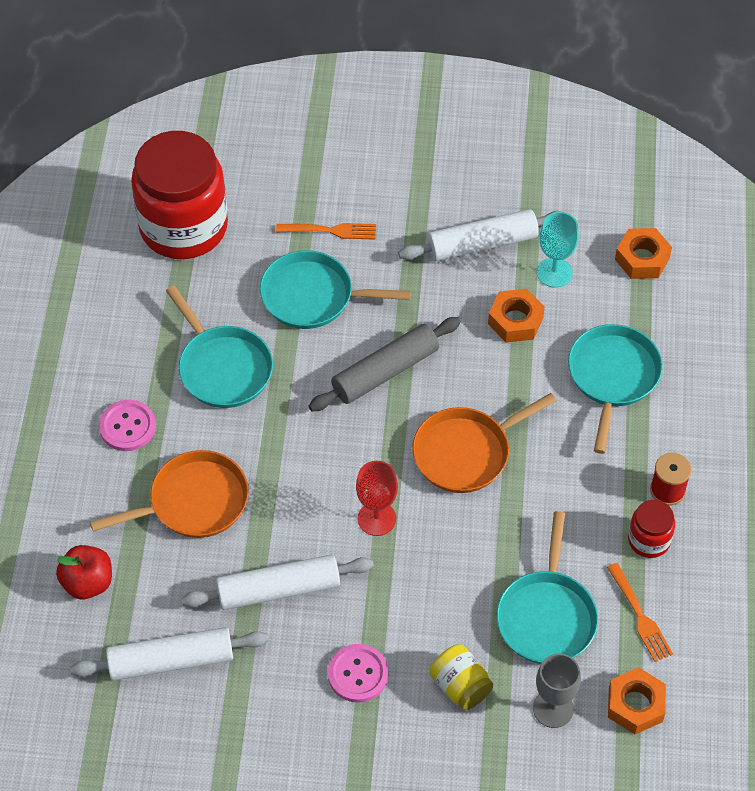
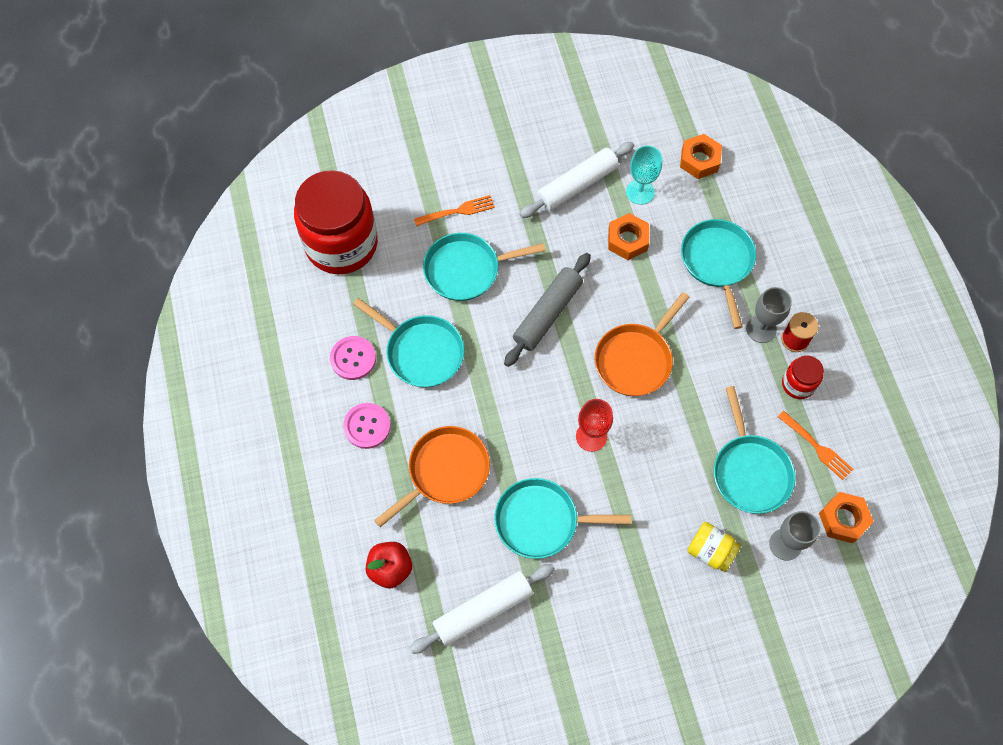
camera: 20 degrees left, 10 degrees up
white rolling pin [181,555,374,610] -> turquoise pan [494,478,631,559]
pink button [328,644,388,703] -> pink button moved to [330,336,376,380]
none -> grey goblet [746,287,792,343]

